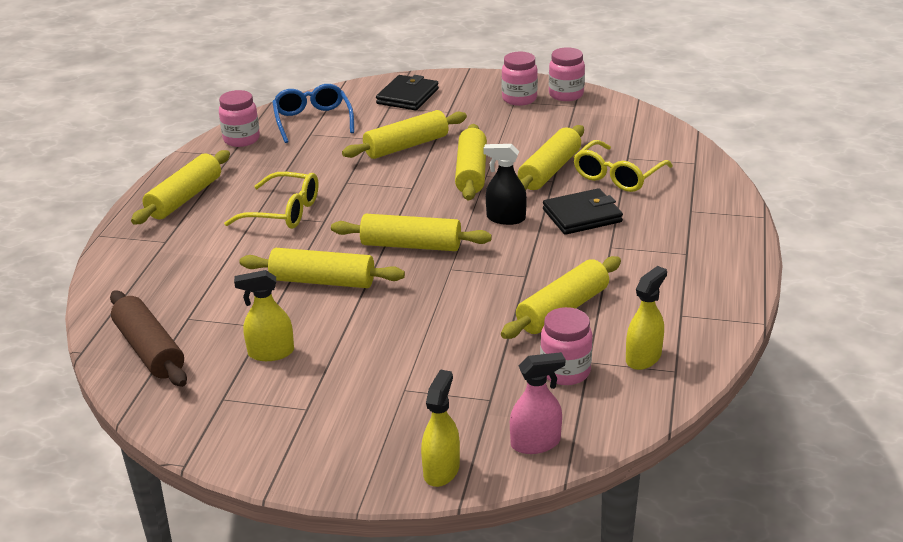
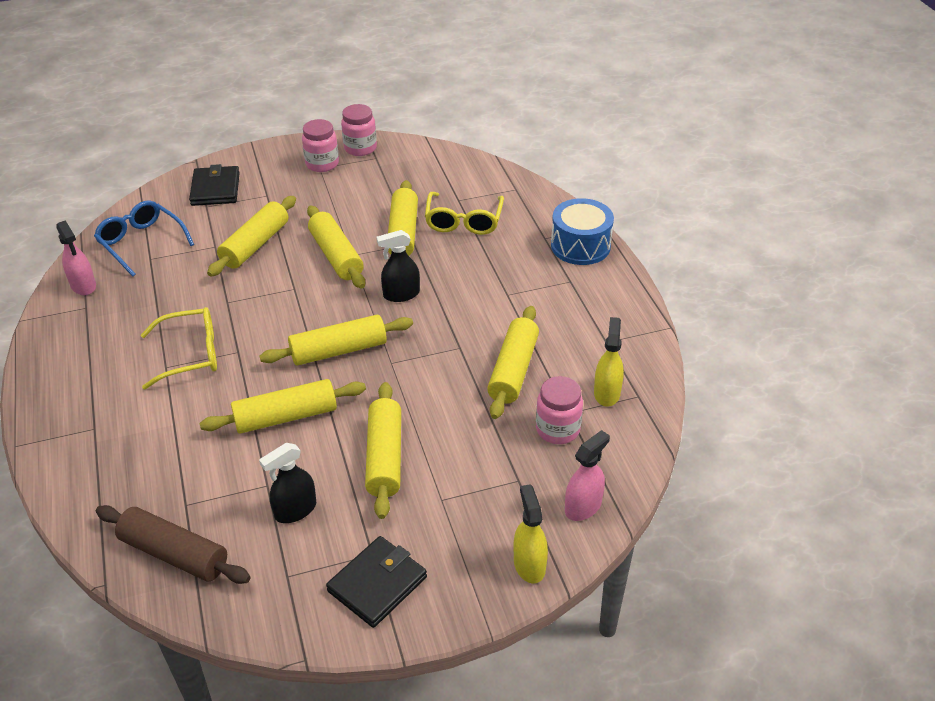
camera: 30 degrees left, 10 degrees up
yellow rolling pin [131,150,230,225] -> yellow rolling pin moved to [365,382,401,519]
pink jar [219,90,260,147] -> pink spray bottle [56,220,96,295]
yellow spray bottle [234,270,294,361] -> black spray bottle [259,443,316,523]
black wallet [543,188,623,235] -> black wallet moved to [326,536,427,628]
none -> blue drum [551,198,614,265]

